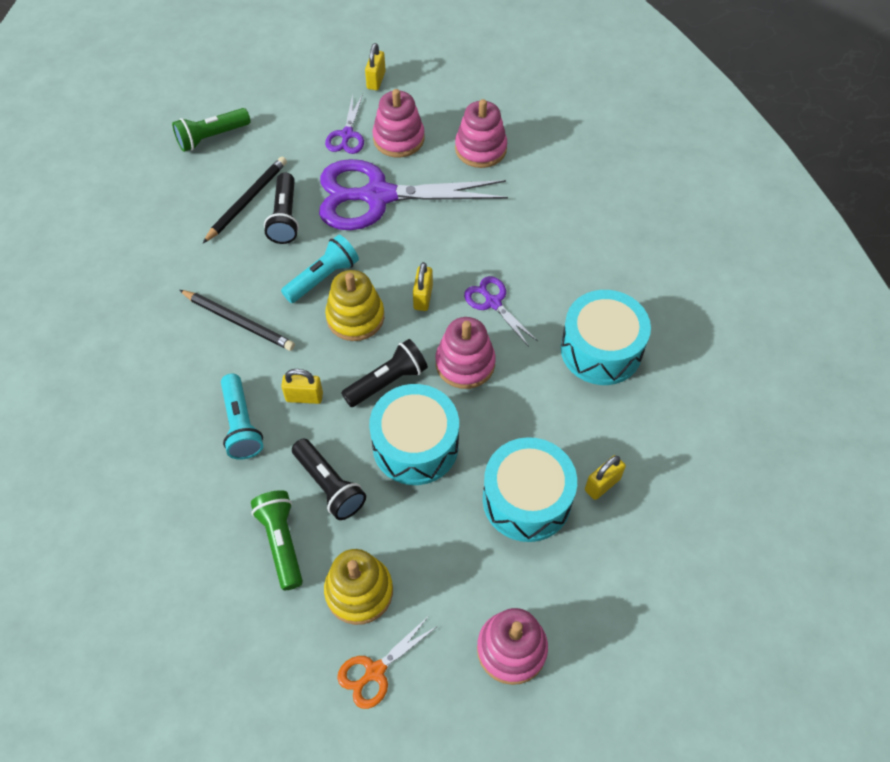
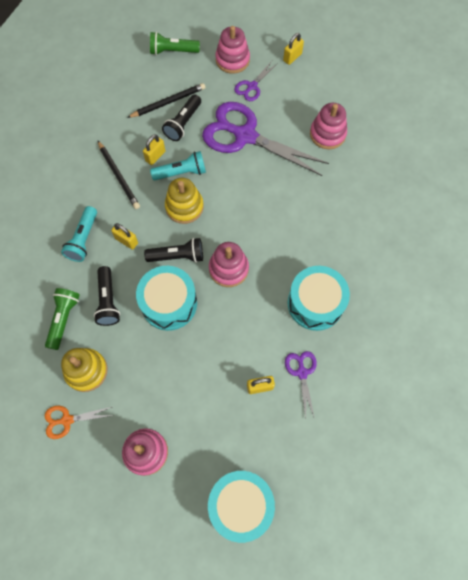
camera: 30 degrees right, 10 degrees up
pink stacking toy [372,89,425,157] -> pink stacking toy moved to [215,26,250,74]
yellow padlock [413,262,433,311] -> yellow padlock moved to [143,134,165,165]
purple scissors [464,276,538,347] -> purple scissors moved to [285,351,317,418]
turquoise drum [483,437,577,542] -> turquoise drum moved to [208,471,275,543]

